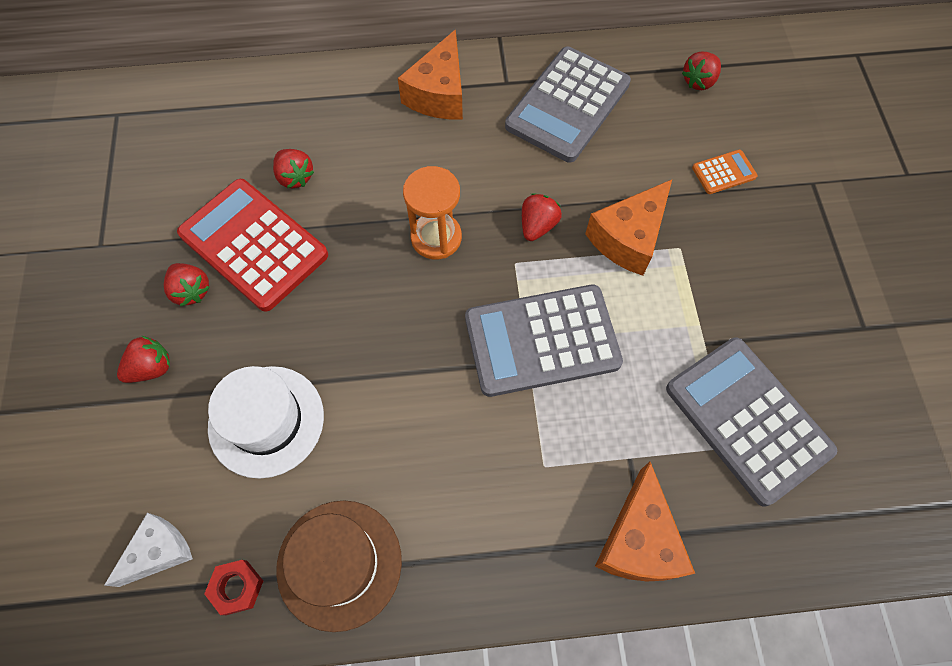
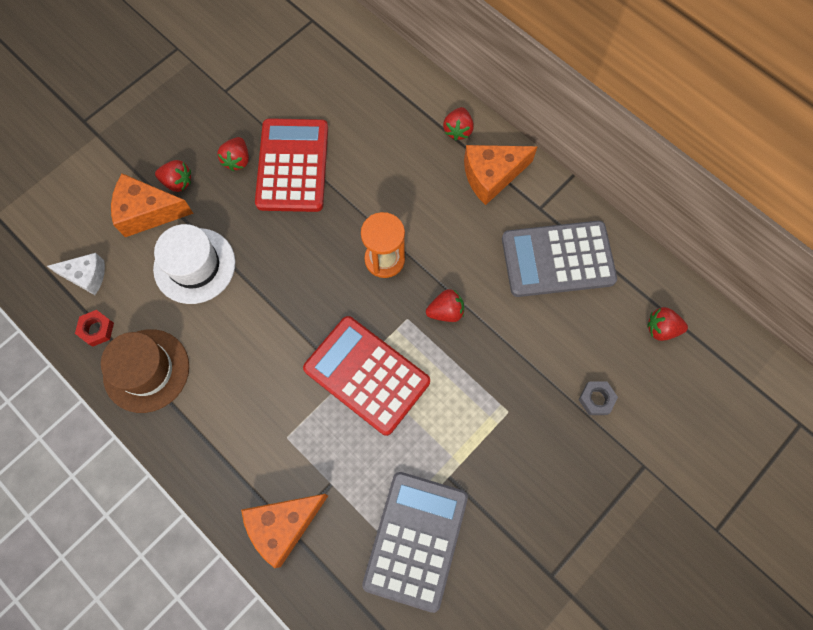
camera: 50 degrees right, 5 degrees up
red strawberry [273,149,314,188] -> red strawberry moved to [443,107,474,141]
grey calculator [465,285,623,397] -> red calculator [303,316,430,436]
orange cheese [585,180,672,276] -> orange cheese moved to [111,173,194,237]
orange calculator [692,150,757,194] -> grey nut [578,381,618,415]

